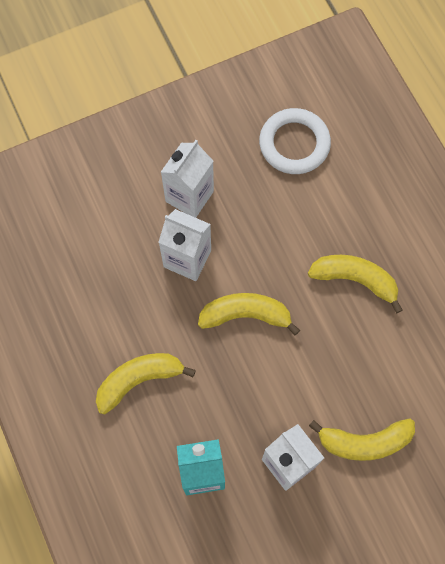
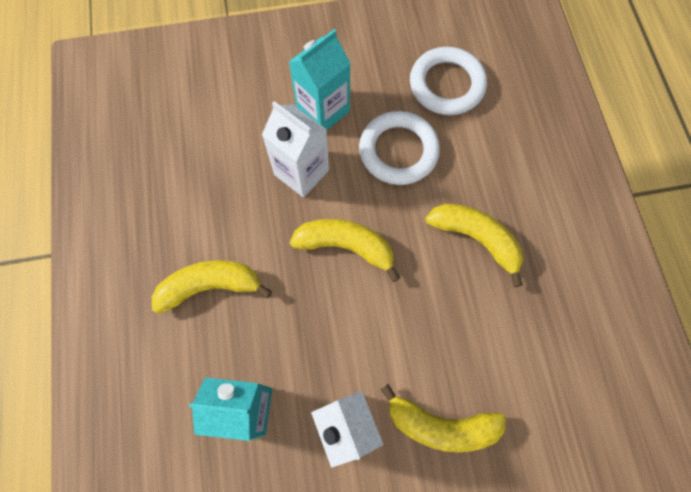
camera: 15 degrees right, 0 degrees up
white carton [161,140,214,218] -> turquoise carton [289,29,351,131]
none -> white ring [359,111,440,185]

